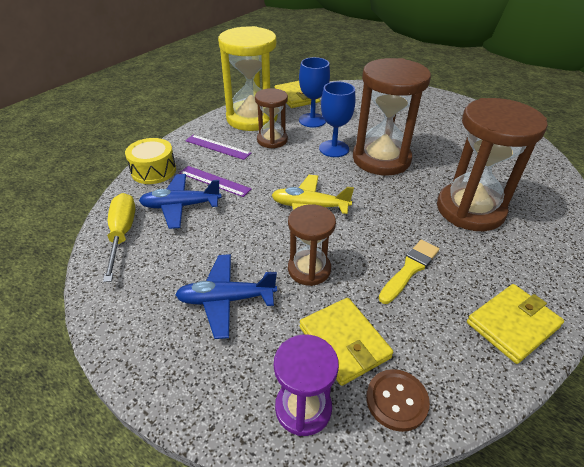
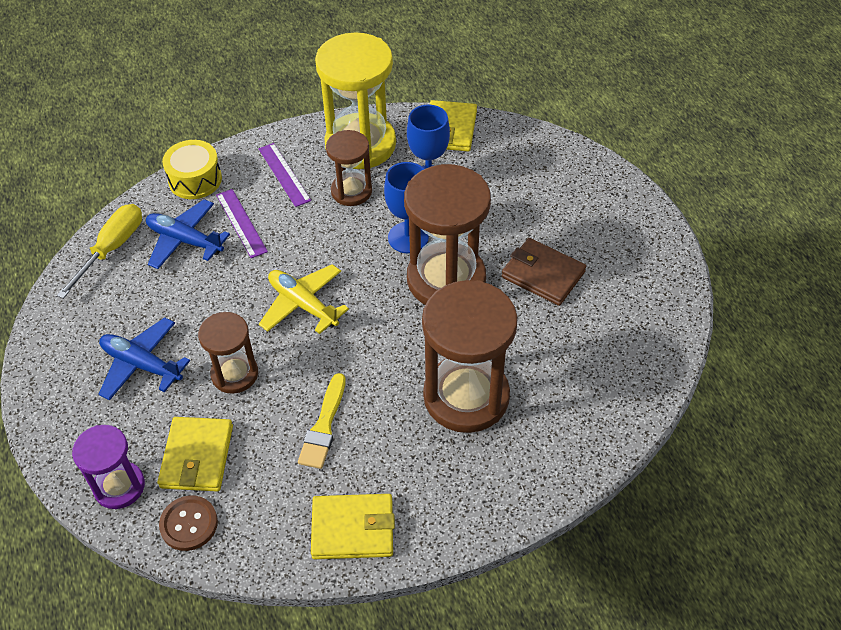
camera: 35 degrees right, 10 degrees up
yellow brush [379,240,439,304] -> yellow brush turned 120 degrees clockwise [298,373,346,469]
none -> brown wallet [502,238,586,306]

